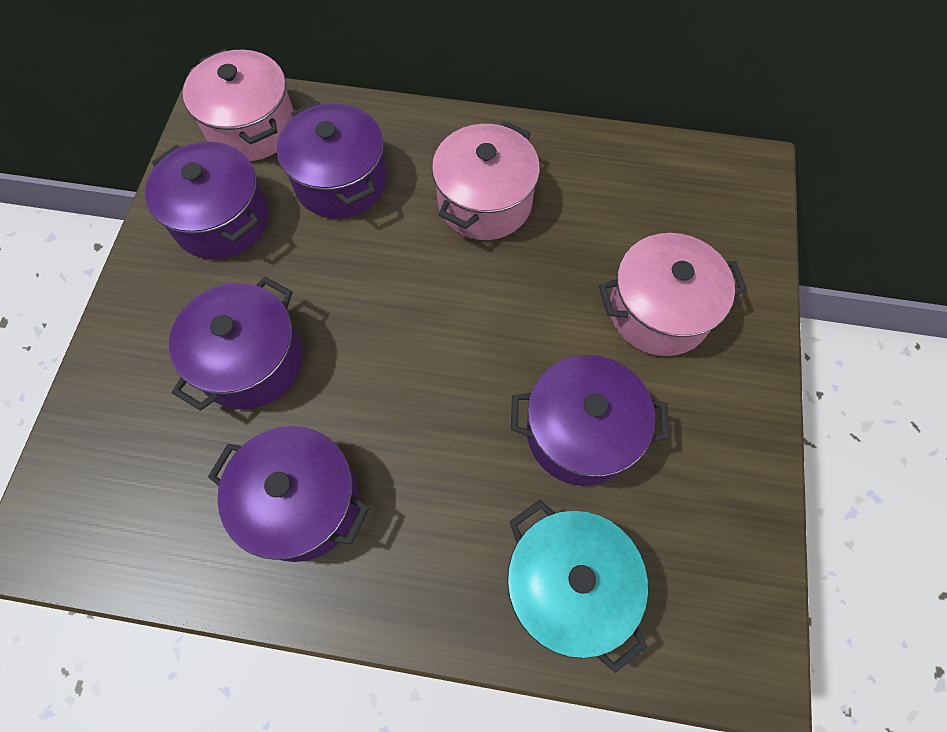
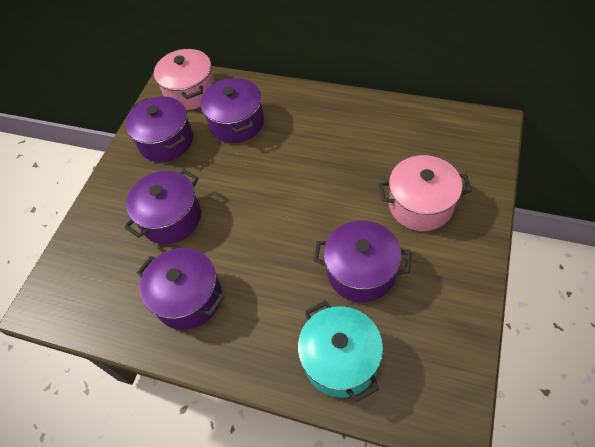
camera: 15 degrees right, 10 degrees down
pink pot [432,121,540,240] -> none

